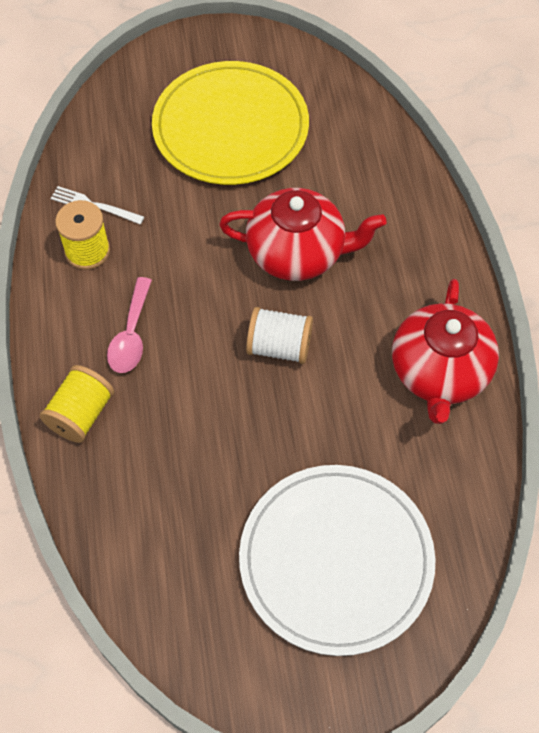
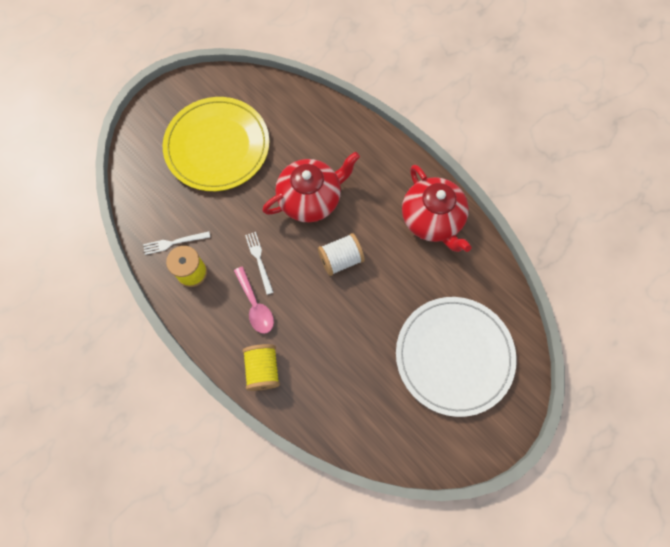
camera: 35 degrees left, 10 degrees up
none -> white fork [245,232,273,295]

